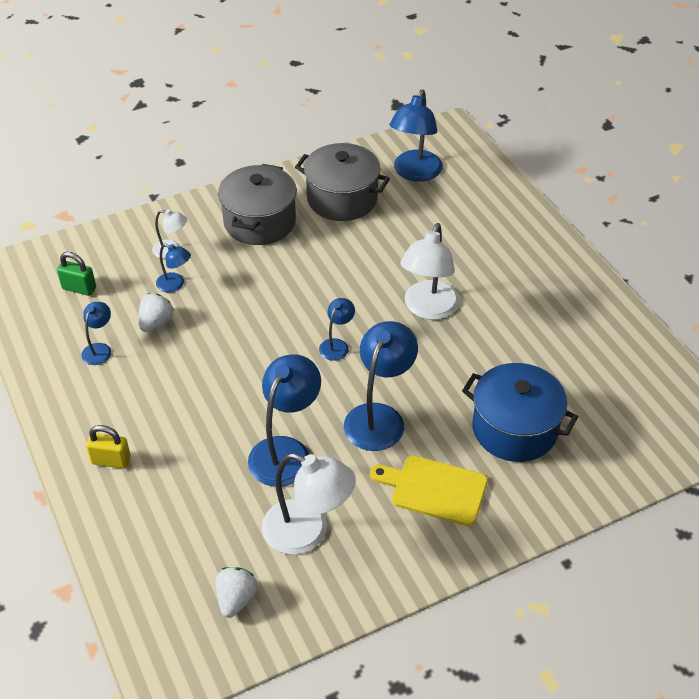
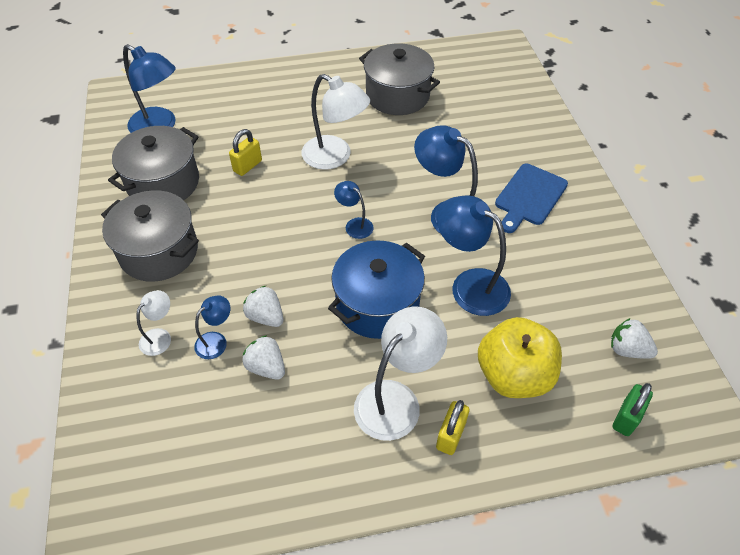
camera: 75 degrees left, 5 degrees up
green padlock [57,252,96,296] -> green padlock moved to [613,383,653,436]
blue lamp [81,302,112,365] -> none
white lamp [262,453,356,555] -> white lamp moved to [354,307,447,441]
yellow cutting board [370,455,488,526] -> blue cutting board [495,164,568,233]
blue pot [462,363,578,462] -> blue pot moved to [328,240,425,339]
none -> yellow padlock [229,129,262,176]
none -> white strawberry [243,286,283,327]
none -> grey pot [359,43,440,115]
none -> yellow apple [478,317,562,398]

